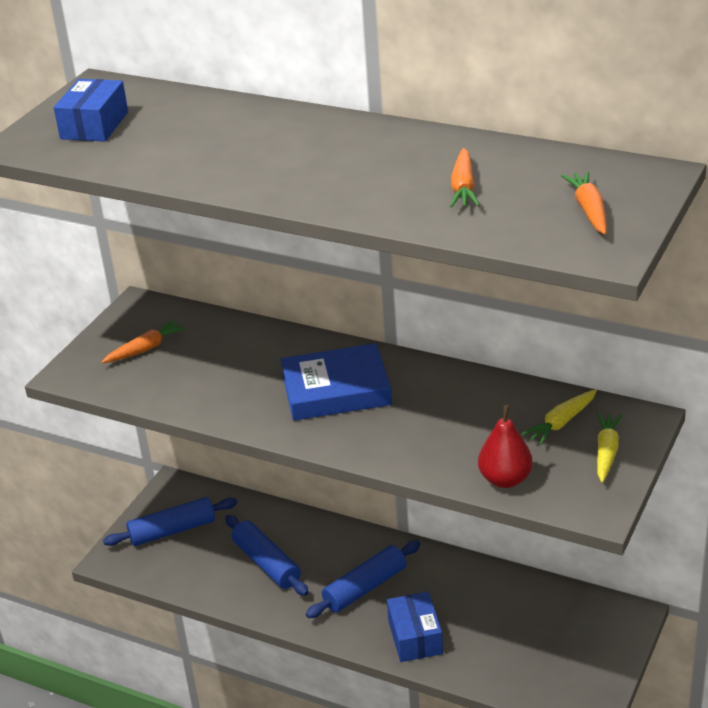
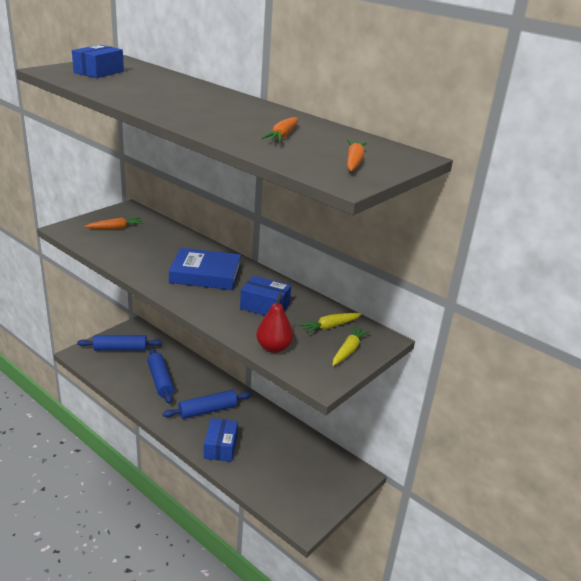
camera: 10 degrees right, 5 degrees down
none -> blue box [240,276,291,316]

